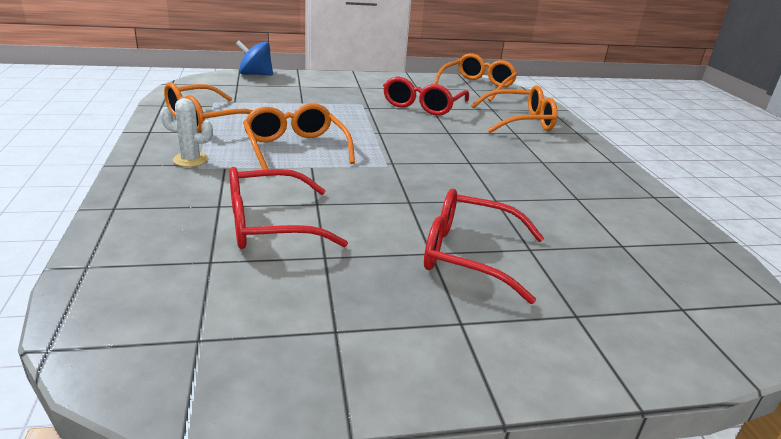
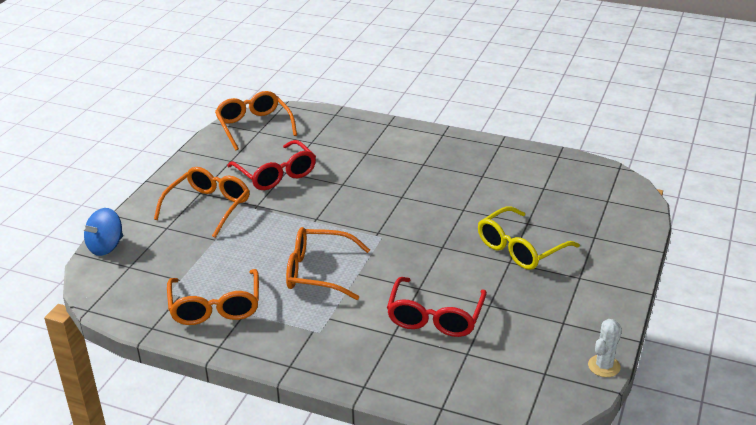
camera: 55 degrees left, 5 degrees up
white cactus [160,98,213,167] -> white cactus moved to [588,319,622,377]
red glasses [424,189,544,304] -> yellow glasses [478,207,580,270]
orange glasses [471,85,558,133] -> orange glasses moved to [154,167,249,238]

